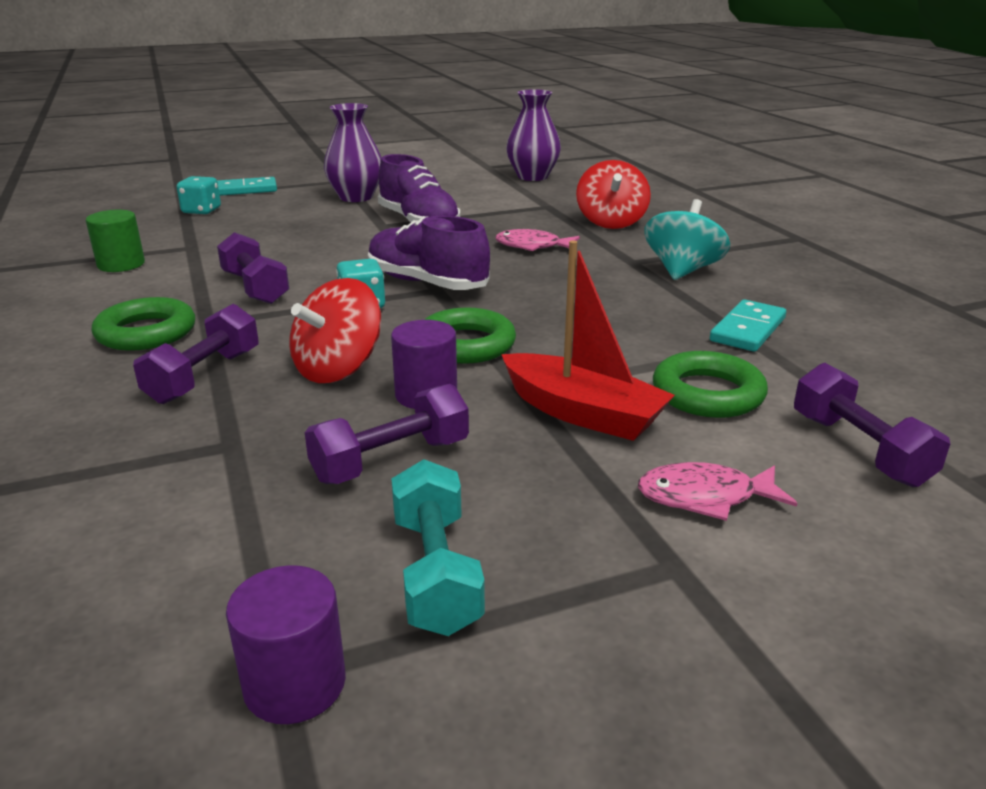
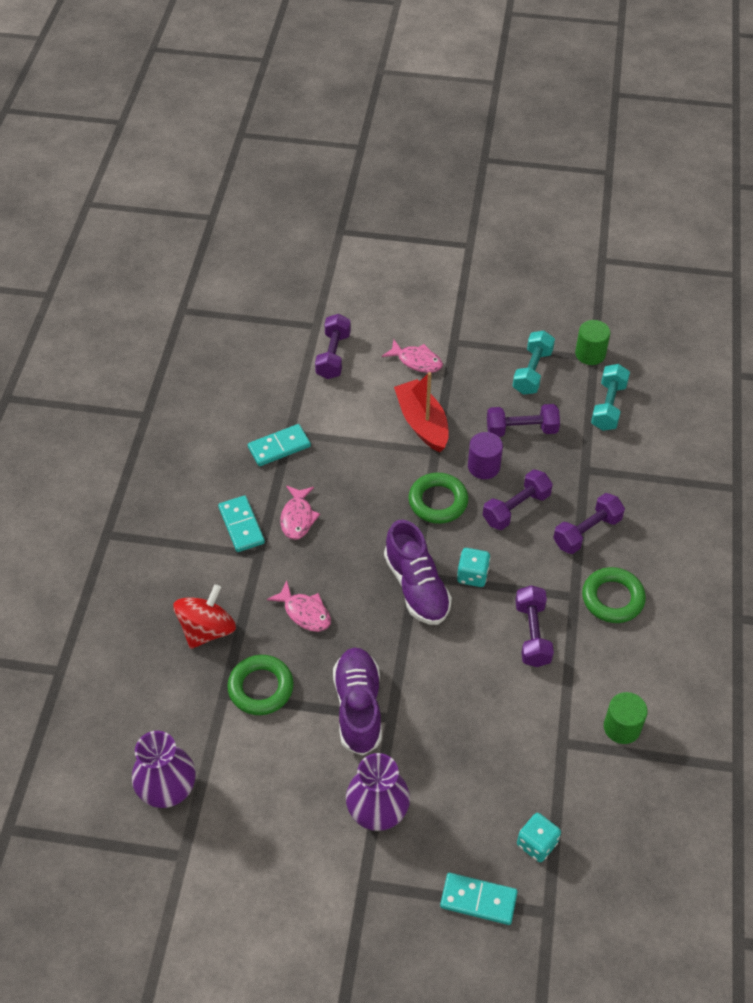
camera: 150 degrees left, 25 degrees up
purple cylinder [226,565,346,724] -> green cylinder [575,320,610,365]
red spinning top [289,278,381,383] -> purple dumbbell [483,469,553,530]
turquoise spinning top [644,199,730,280] -> turquoise domino [218,495,265,552]
green ring [653,351,768,418] -> green ring moved to [227,655,294,715]
none -> pink fish [281,486,320,540]
none -> turquoise dumbbell [591,364,630,431]

